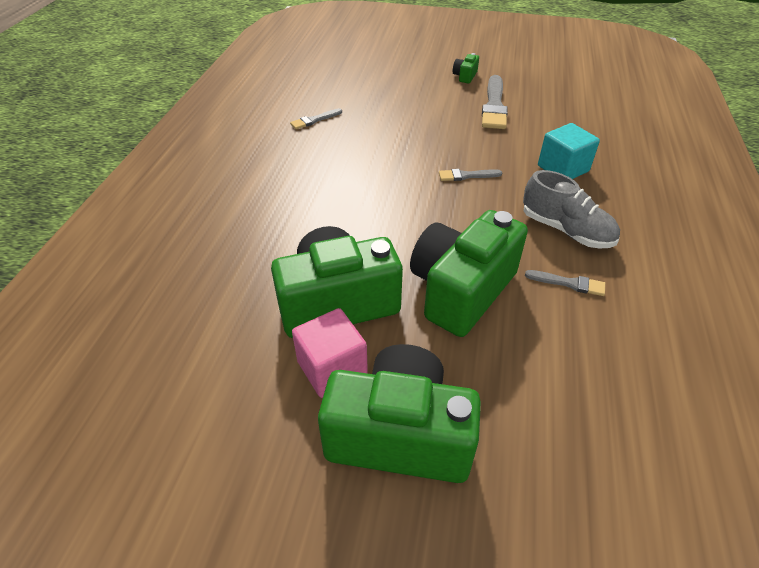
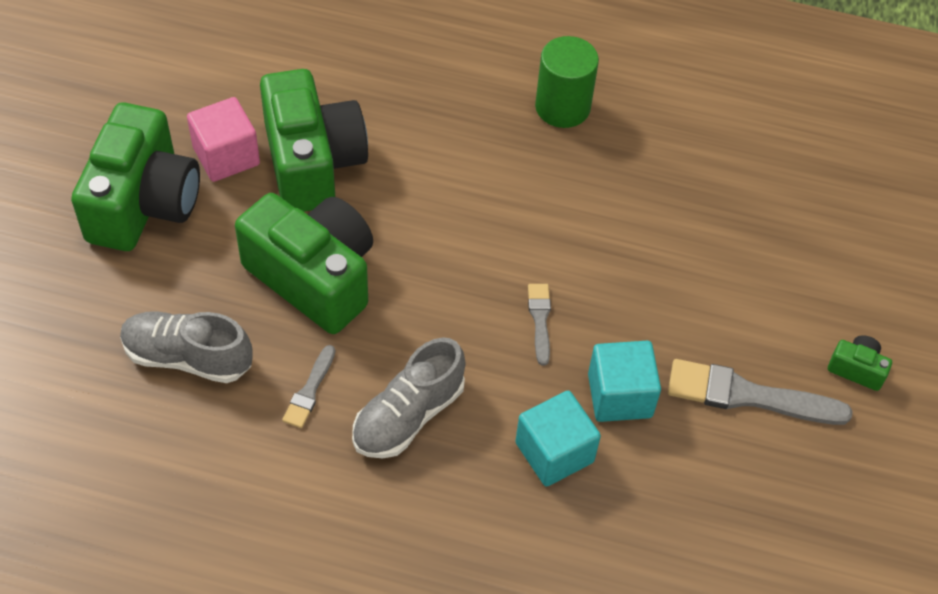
camera: 90 degrees right, 10 degrees up
grey brush [290,108,342,129] -> none
none -> grey shoe [120,311,253,383]
none -> green cylinder [535,36,599,128]
none -> turquoise cube [588,341,661,422]

